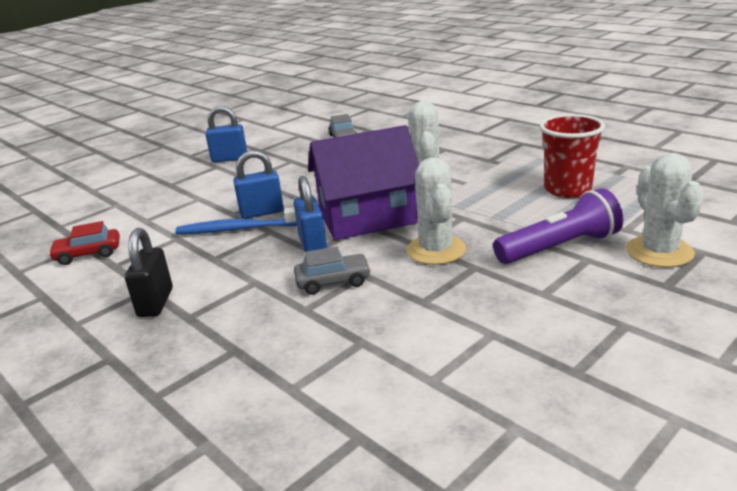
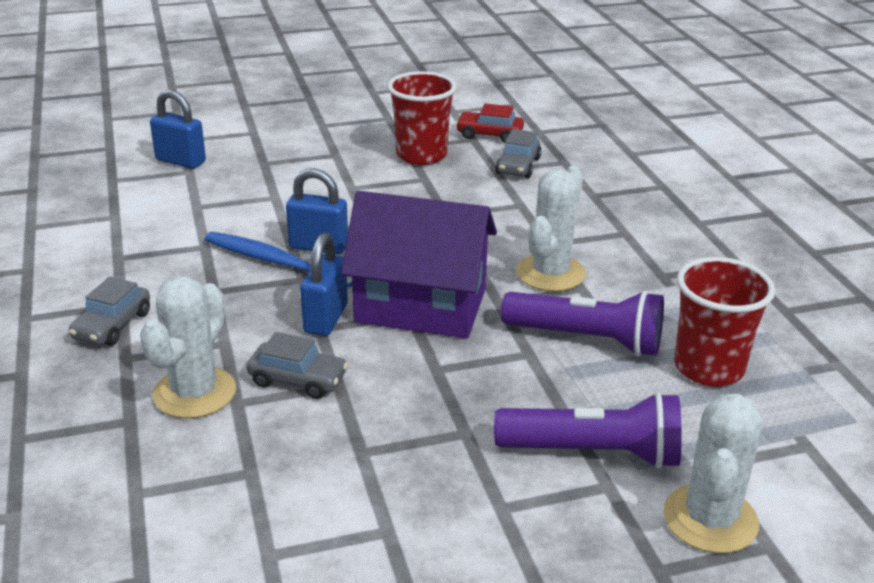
camera: 25 degrees right, 5 degrees up
red car [48,221,120,265] -> red car moved to [456,103,524,143]
black padlock [125,228,173,317] -> grey car [69,277,150,346]
blue padlock [205,106,247,162] -> blue padlock moved to [150,90,206,169]
white cactus [406,157,466,265] -> white cactus moved to [140,276,236,418]
none -> red cup [387,71,457,165]
none -> purple flashlight [501,291,664,356]

